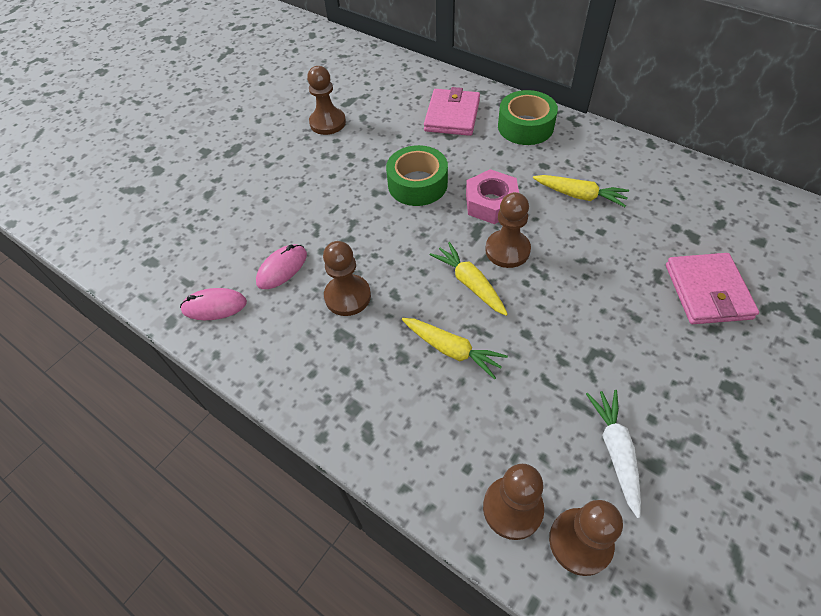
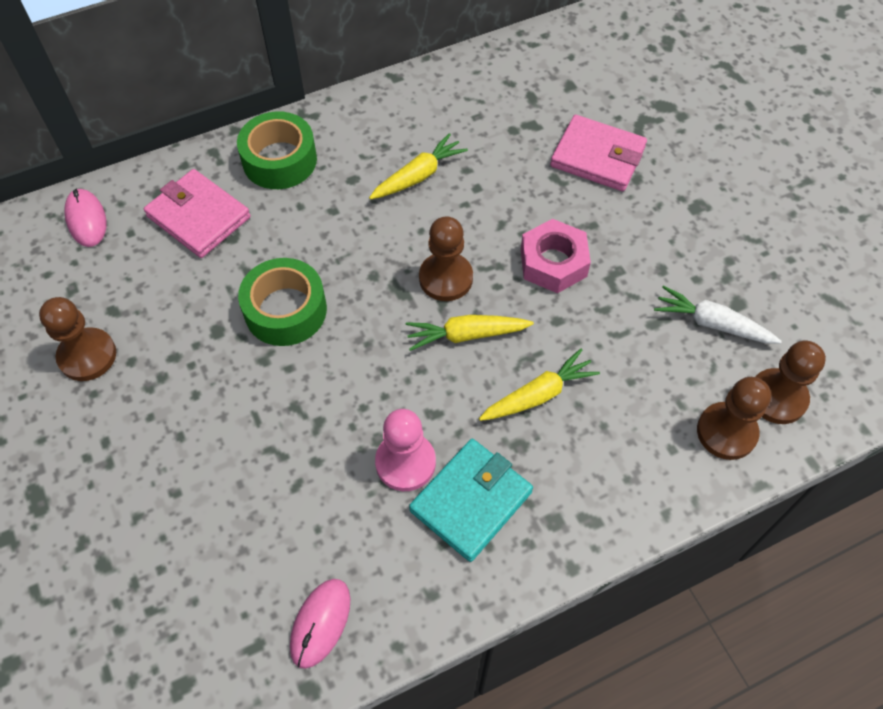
camera: 65 degrees left, 5 degrees up
pink mouse [256,244,307,289] -> pink mouse moved to [64,188,106,247]
brown pawn [323,241,371,316] -> pink pawn [375,409,436,491]
pink nut [466,169,519,224] -> pink nut moved to [521,219,591,293]
none -> turquoise wallet [409,439,533,562]

